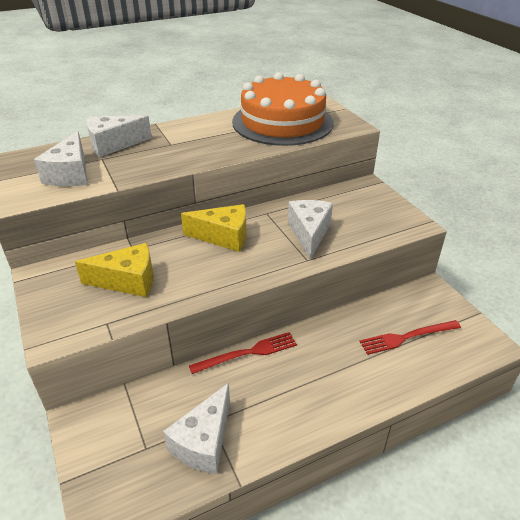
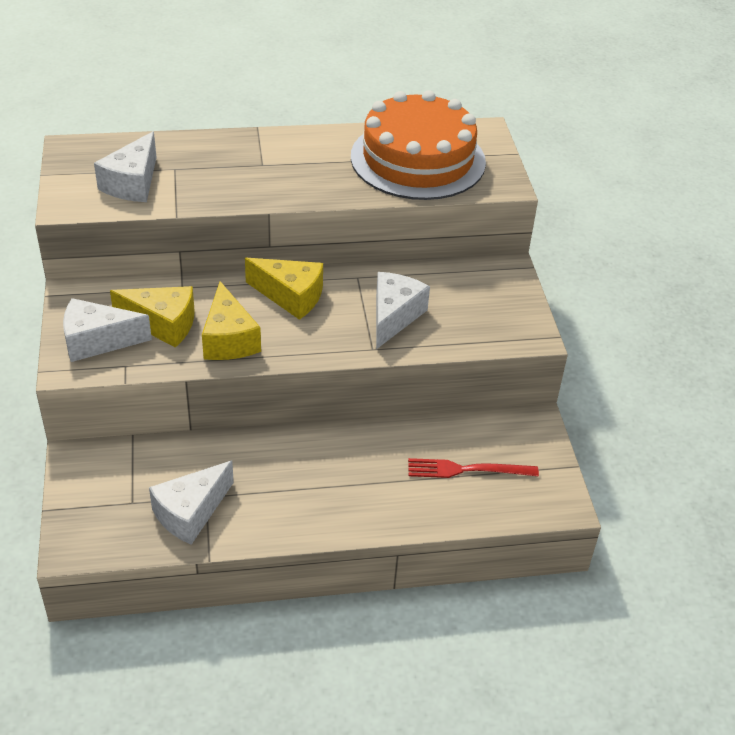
camera: 15 degrees right, 5 degrees up
white cheese [87,115,152,157] -> white cheese moved to [63,298,152,362]
red fork [189,332,297,374] -> none
none -> yellow cheese [202,281,261,360]

